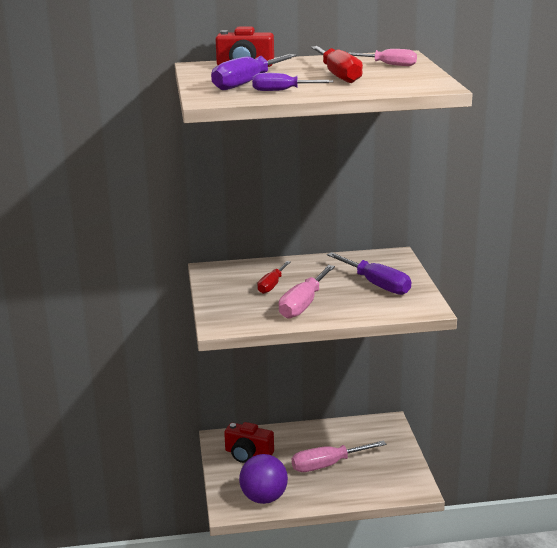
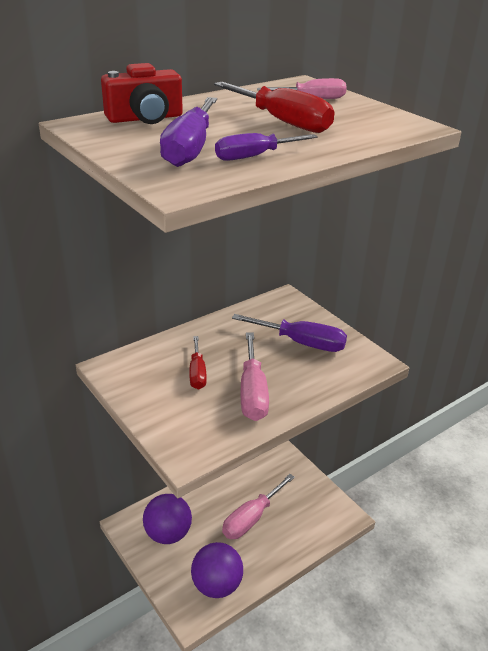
camera: 30 degrees left, 10 degrees up
red camera [224,422,274,463] -> purple ball [143,494,192,544]

